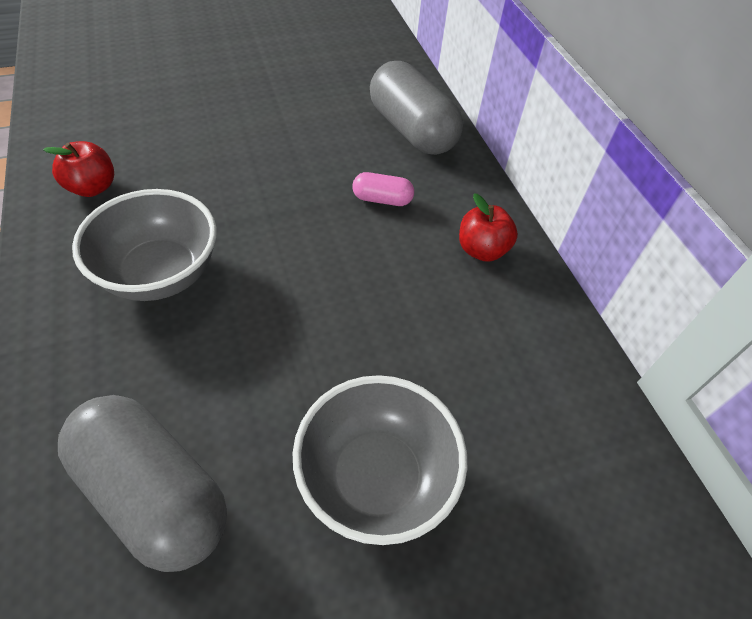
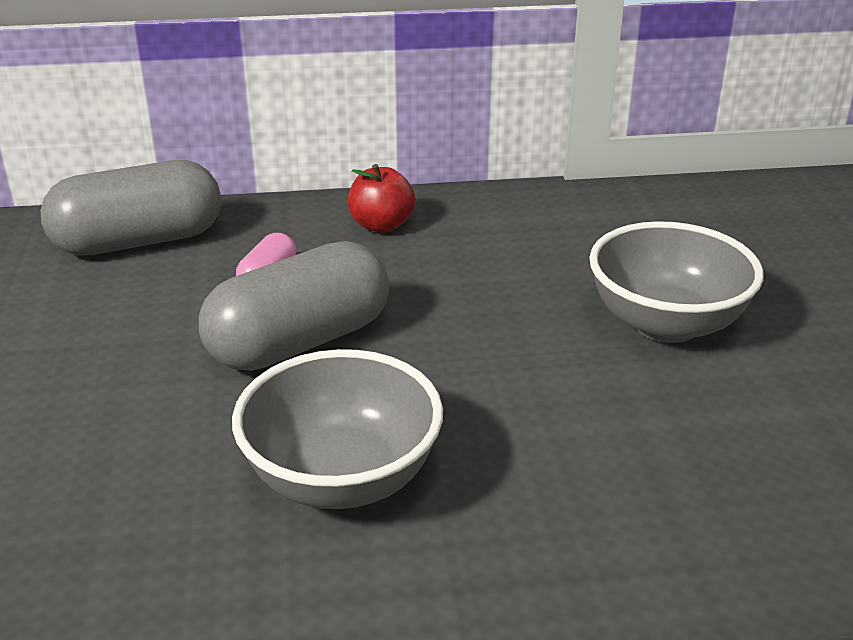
camera: 75 degrees left, 20 degrees down
red apple [43,141,114,197] -> none
grey capsule [58,395,227,572] -> grey capsule moved to [199,241,389,371]

